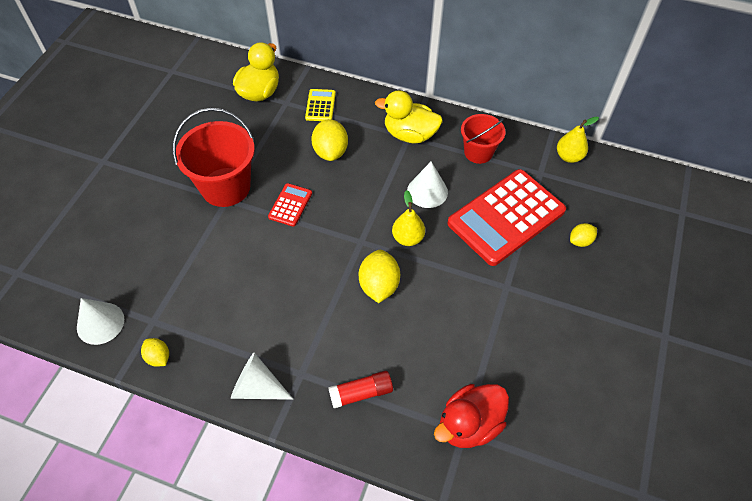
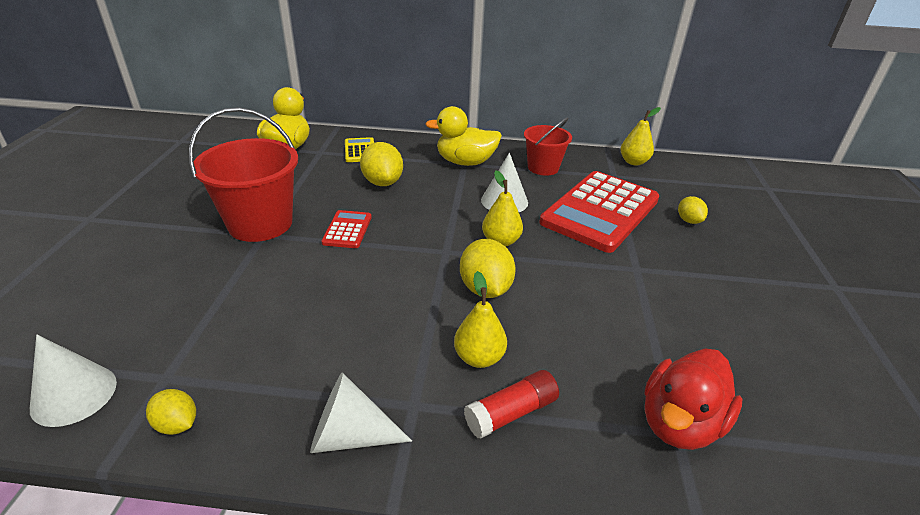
camera: 15 degrees left, 20 degrees down
yellow lemon [570,223,597,247] -> yellow lemon turned 60 degrees counterclockwise [678,196,708,224]
none -> yellow pear [454,271,507,368]

